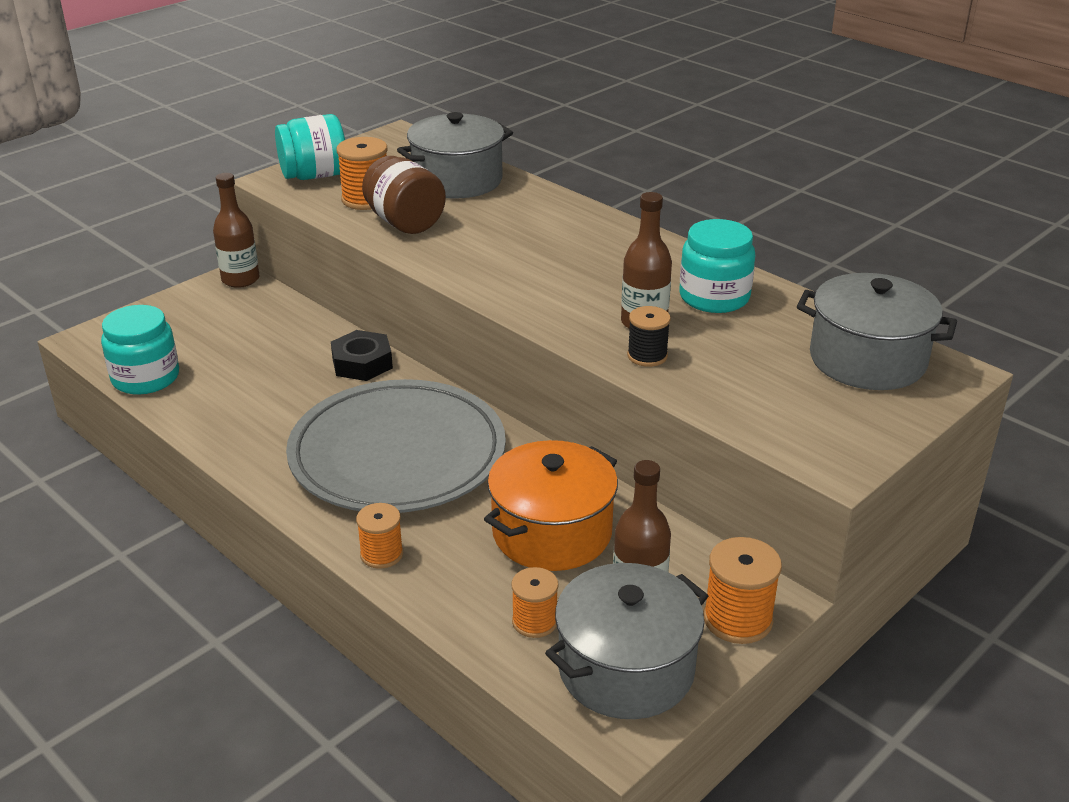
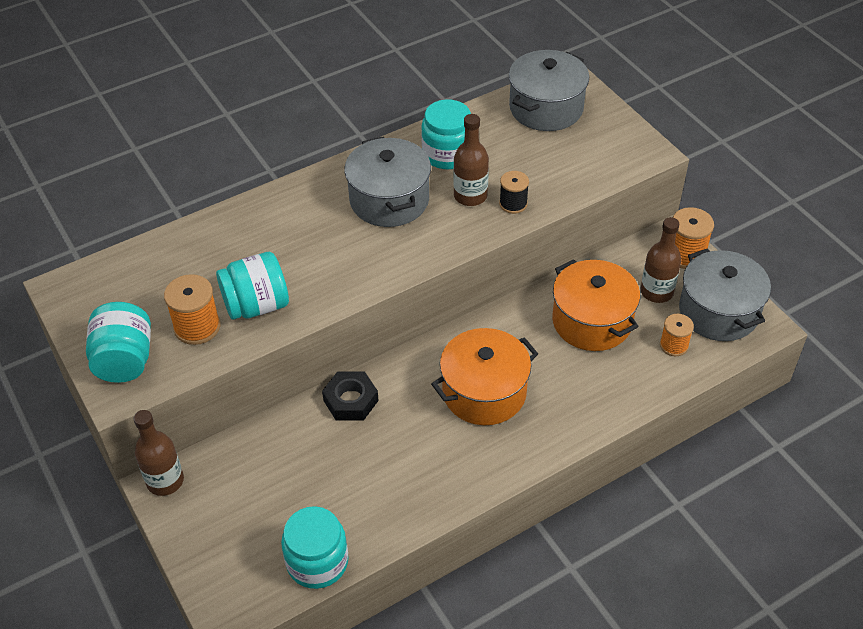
camera: 75 degrees left, 15 degrees up
grey plate [286,379,506,513] -> orange pot [431,328,538,425]
orange spool [356,503,403,569] -> none
brown jar [362,156,446,234] -> turquoise jar [216,252,289,320]
grey pot [397,112,513,199] -> grey pot moved to [344,137,431,227]

